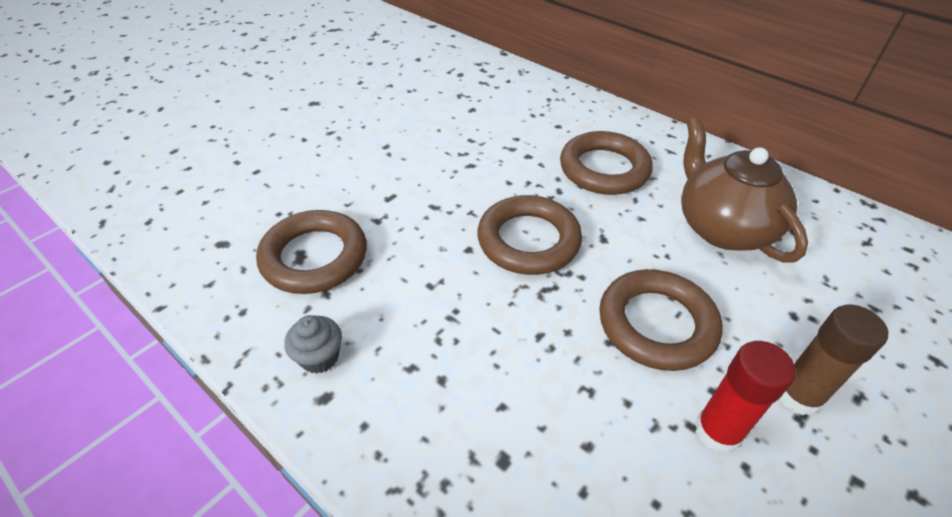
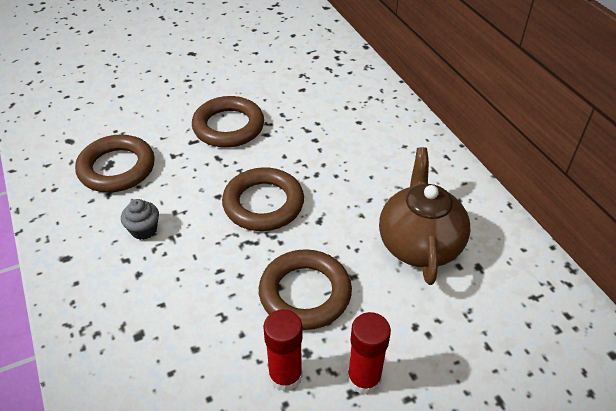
camera: 25 degrees right, 0 degrees up
grey cupcake [284,315,342,374] -> grey cupcake moved to [121,199,159,240]
brown ring [560,131,653,195] -> brown ring moved to [192,96,264,148]
brown glue stick [779,305,888,415] -> red glue stick [347,312,391,395]

